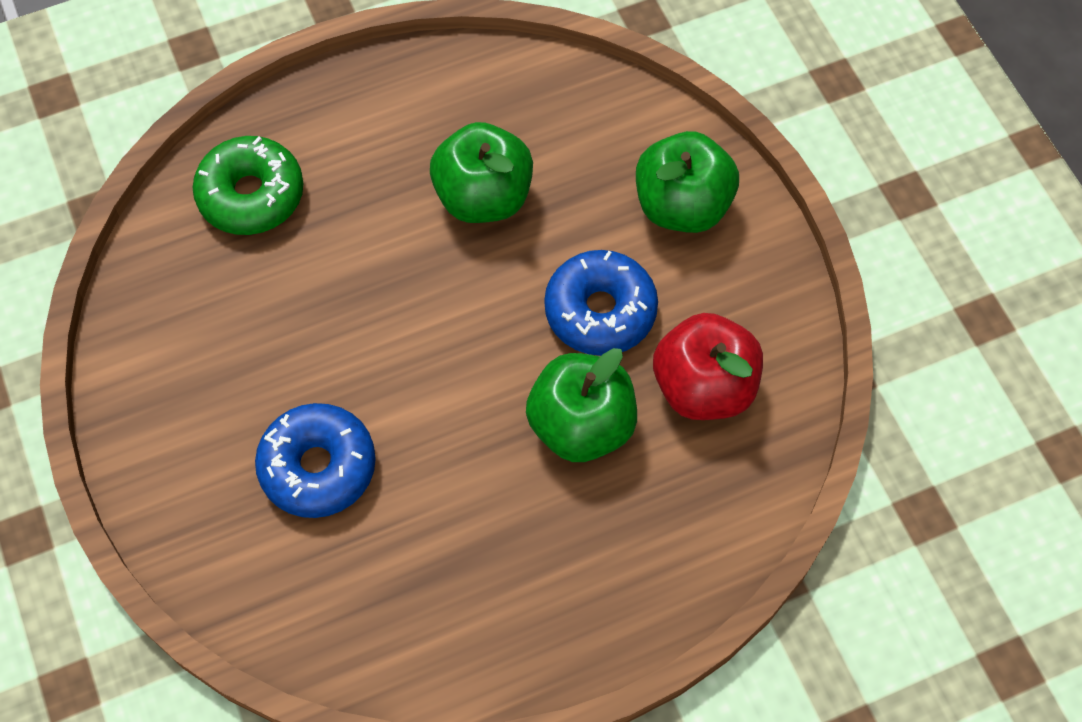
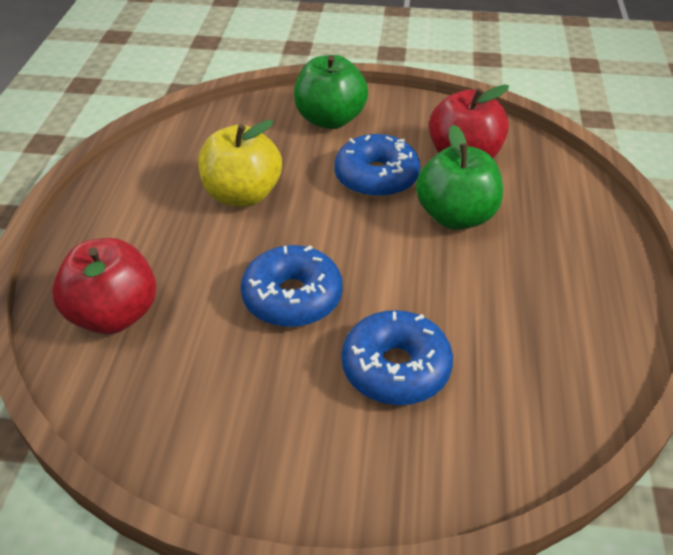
camera: 60 degrees left, 20 degrees down
green donut [193,136,304,235] -> red apple [52,238,156,334]
green apple [430,122,533,223] -> yellow apple [198,120,282,207]
none -> blue donut [241,245,343,327]

